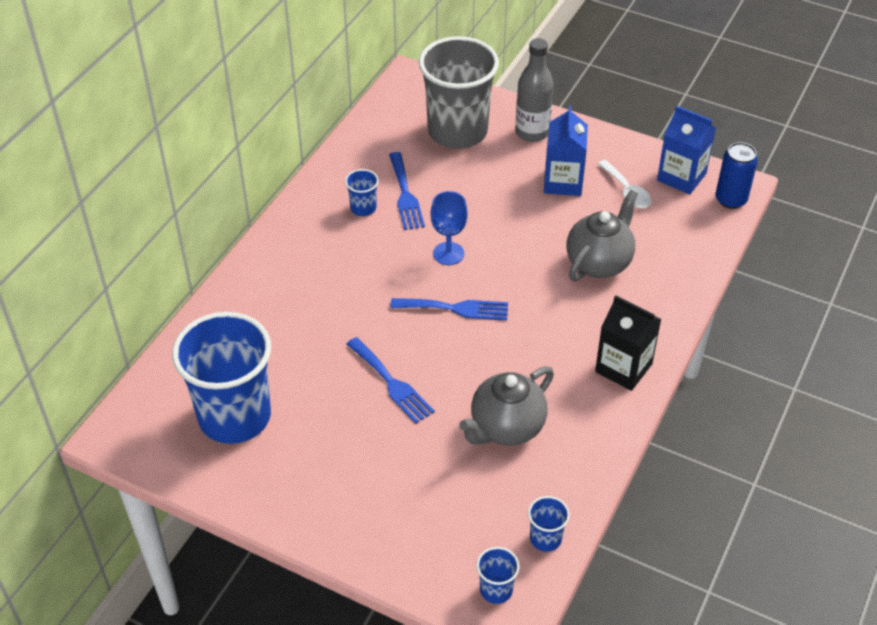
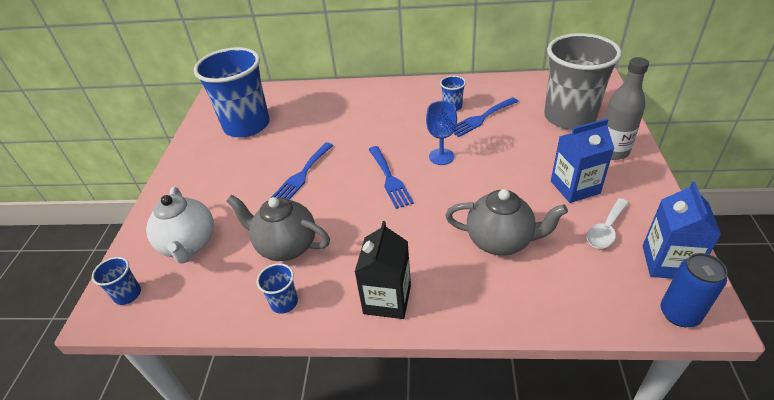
camera: 70 degrees right, 5 degrees down
blue cup [528,496,570,552] -> blue cup moved to [257,263,298,314]
none -> white teapot [146,187,214,264]

